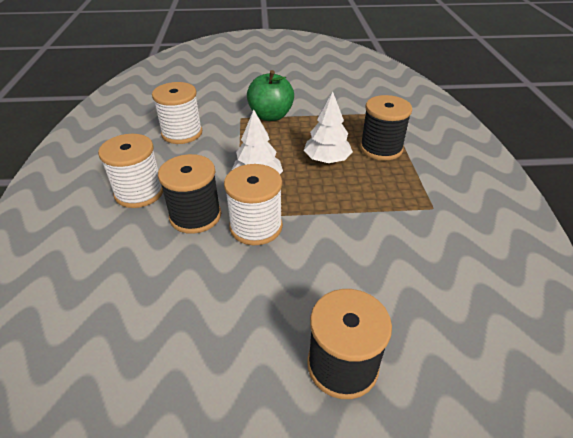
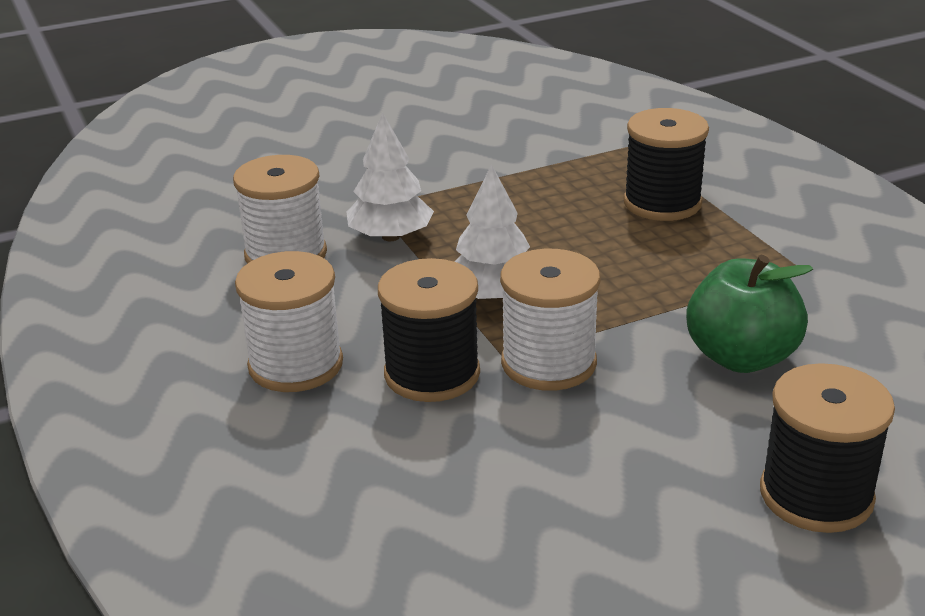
camera: 20 degrees left, 10 degrees down
green apple [247,70,294,121] -> green apple moved to [686,255,813,373]
white tree [304,91,353,163] -> white tree moved to [347,112,434,241]

